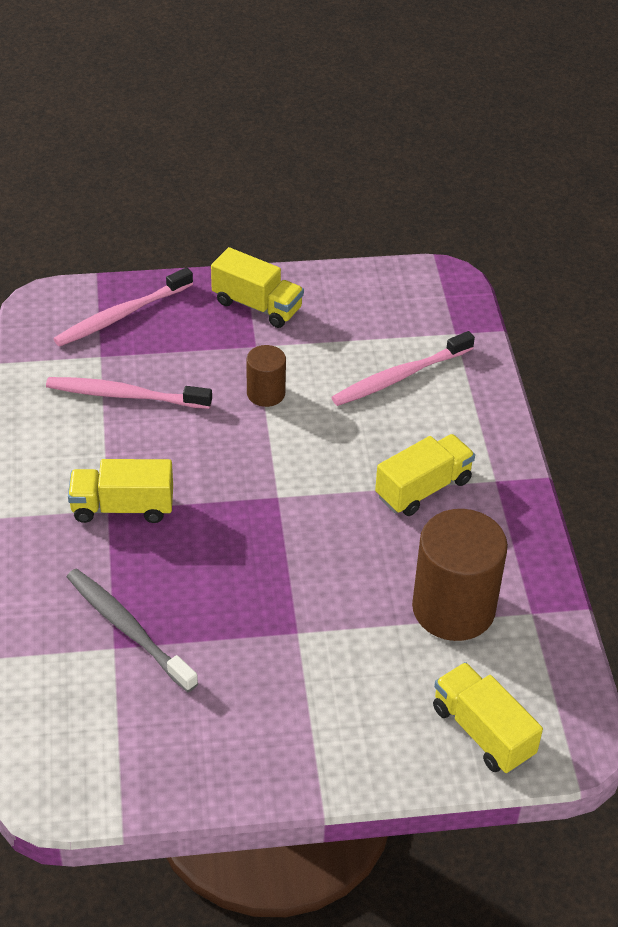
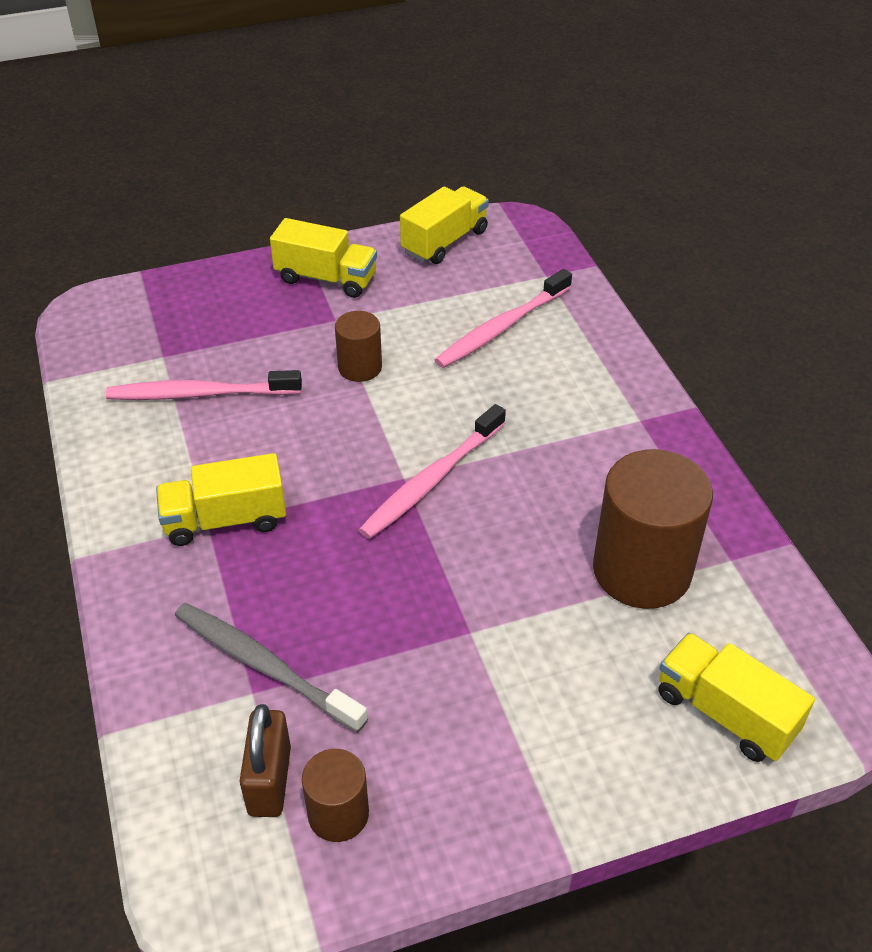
camera: 10 degrees left, 0 degrees up
pink toothbrush [53,267,193,347] -> pink toothbrush moved to [359,404,506,539]
yellow truck [375,434,475,516] -> yellow truck moved to [400,186,489,264]
none -> brown padlock [240,704,291,817]
none -> brown cylinder [302,749,369,842]

